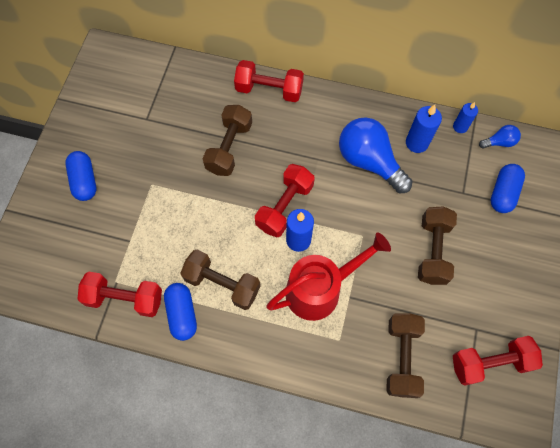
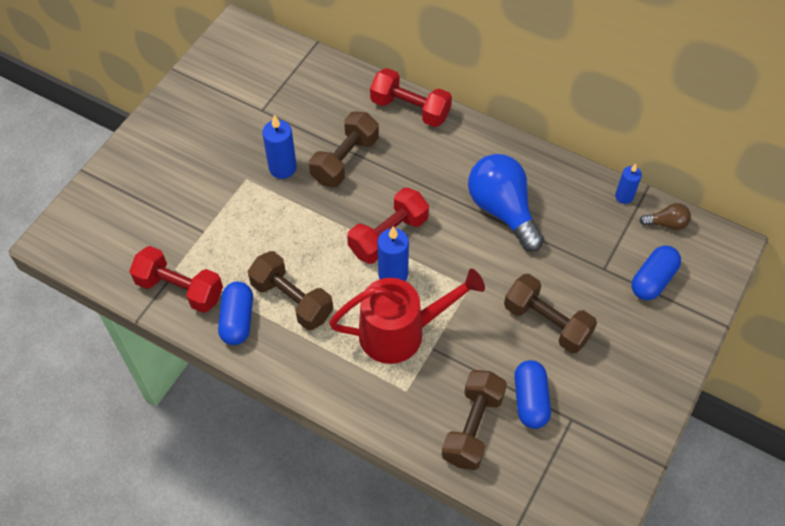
camera: 15 degrees right, 10 degrees down
blue capsule [65,151,96,201] -> blue capsule moved to [514,360,551,429]
blue candle [406,105,442,153] -> blue candle moved to [262,115,297,179]
brown dumbbell [418,206,457,285] -> brown dumbbell turned 75 degrees counterclockwise [504,274,597,353]
red dumbbell [453,336,543,385] -> none
blue light bulb [479,125,521,149] -> brown light bulb [639,203,691,230]

